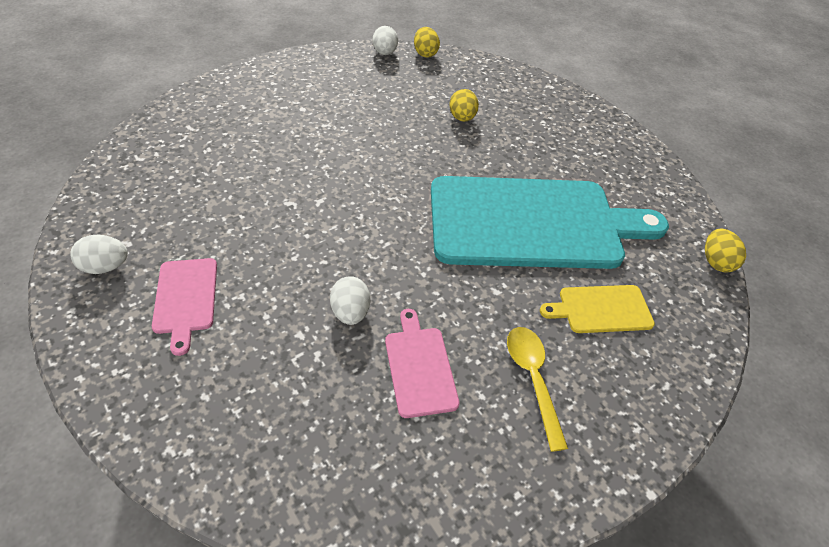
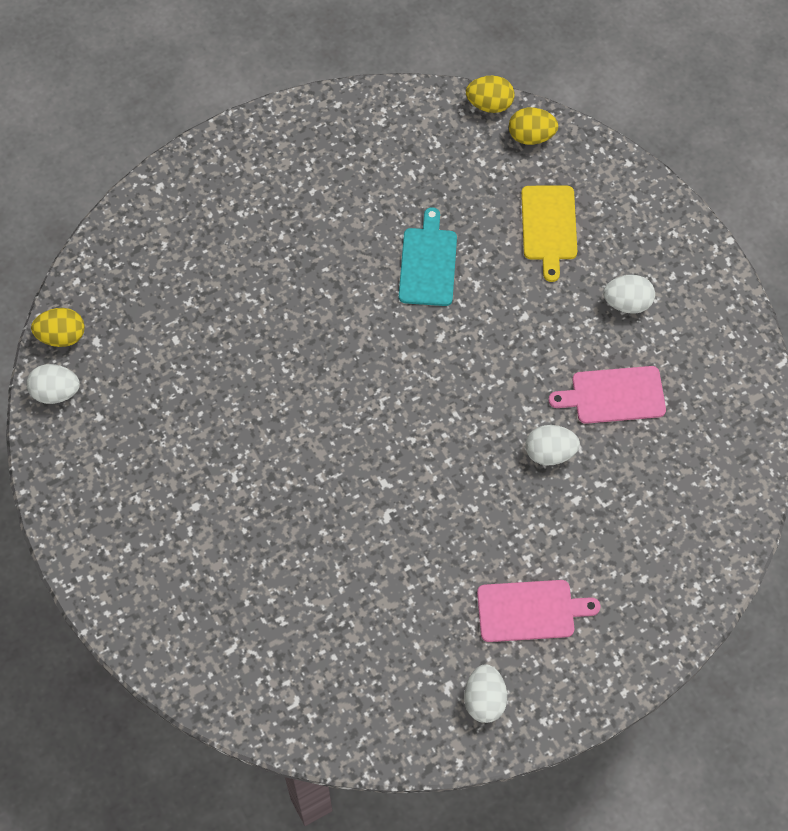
camera: 80 degrees left, 15 degrees up
turquoise cutting board [431,176,669,269] -> turquoise cutting board [399,207,457,306], size x0.41
yellow egg [449,89,479,122] -> yellow egg moved to [509,107,558,145]
yellow spoon [507,327,568,452] -> white egg [603,275,655,314]

